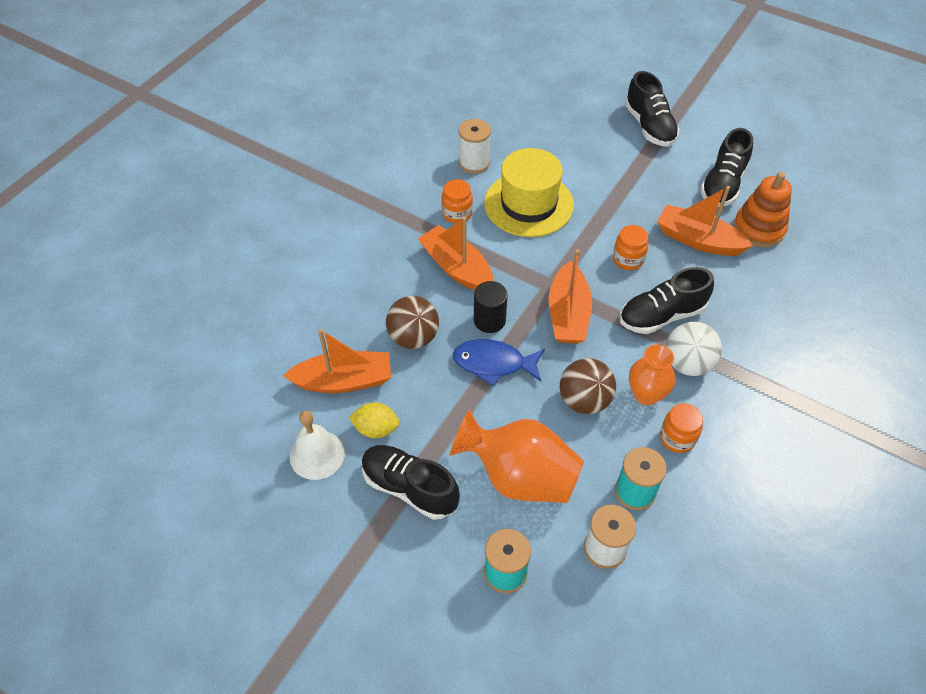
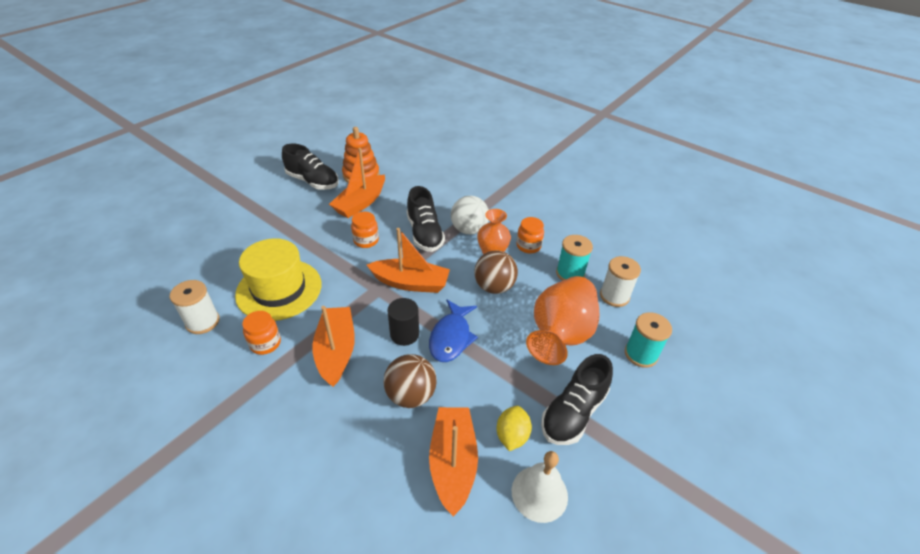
camera: 85 degrees left, 10 degrees down
orange boat [418,217,494,291] -> orange boat turned 120 degrees clockwise [312,306,355,387]
black shoe [625,71,679,147] -> none

